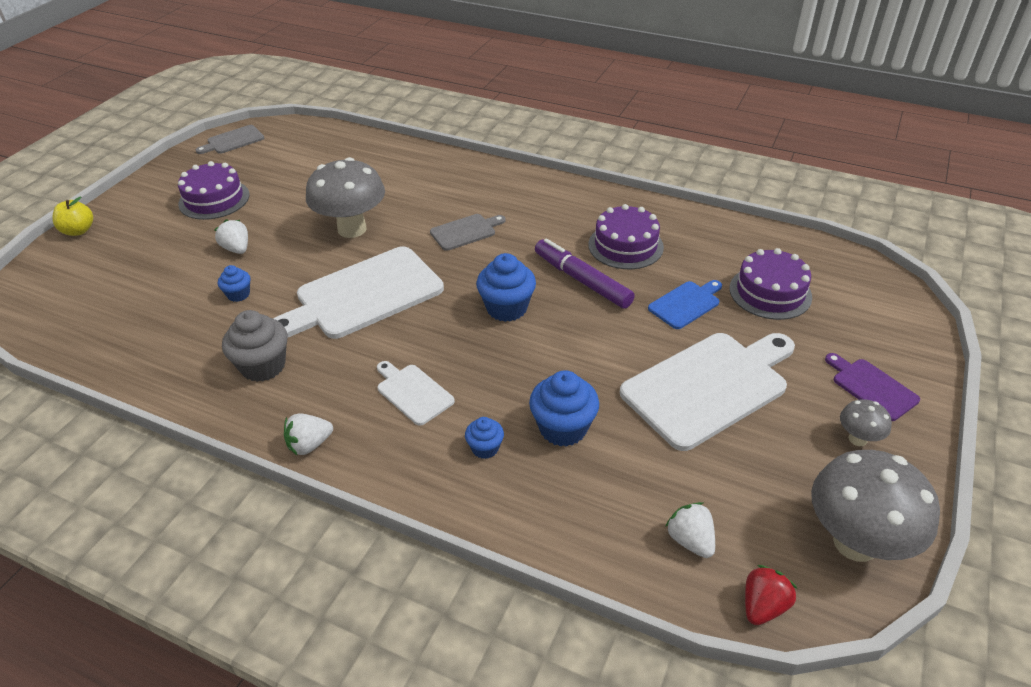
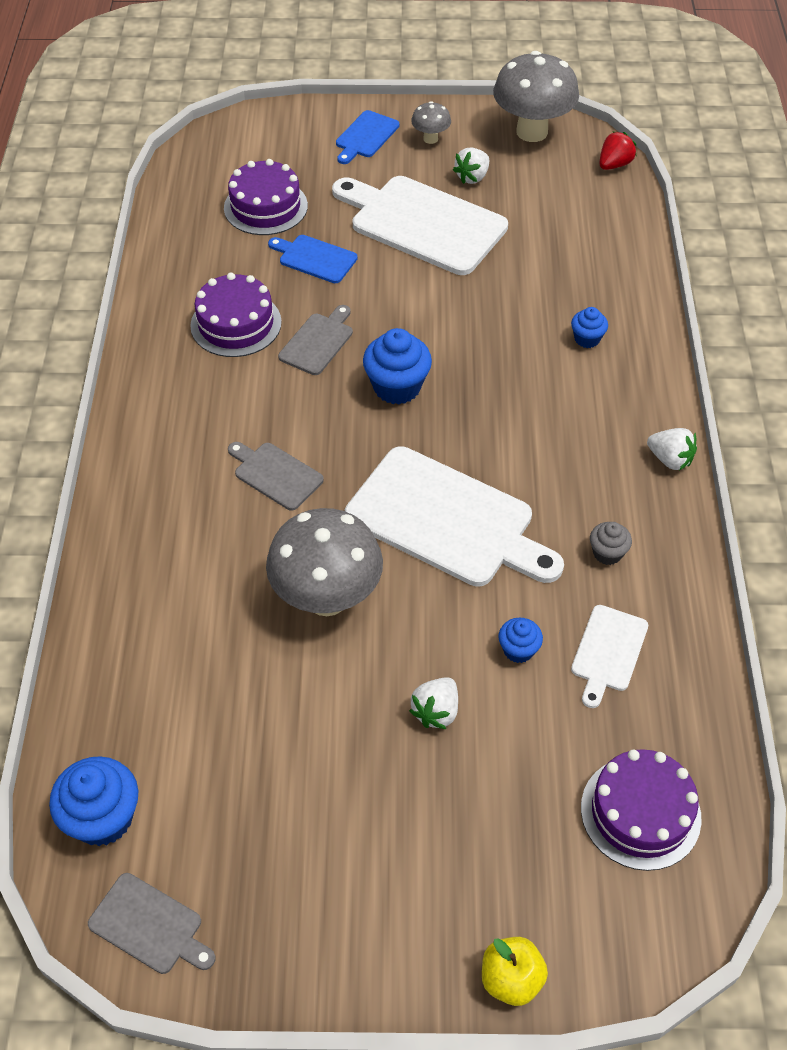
camera: 115 degrees left, 10 degrees up
purple cake [178,161,250,220] -> purple cake moved to [581,749,702,871]
grey cupcake [222,310,288,382] -> grey cupcake [590,522,632,565], size x0.56
white cutting board [377,361,455,426] -> white cutting board moved to [571,605,648,708]
blue cupcake [529,370,599,447] -> blue cupcake moved to [49,756,138,846]
purple marker [535,238,635,309] -> grey cutting board [278,305,353,375]
white strawberry [665,502,715,558] -> white strawberry moved to [453,148,489,184]
red strawberry [745,565,797,625] -> red strawberry turned 120 degrees clockwise [599,131,636,170]
purple cutting board [825,353,920,421] -> blue cutting board [336,110,400,164]

